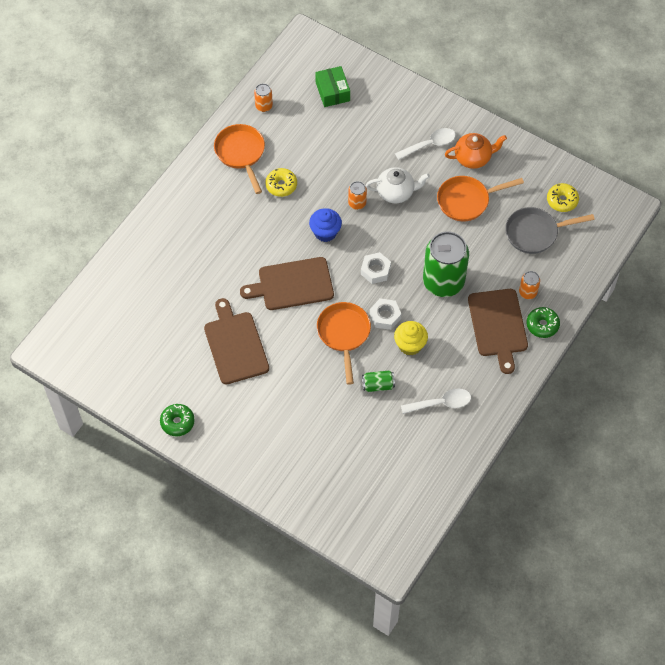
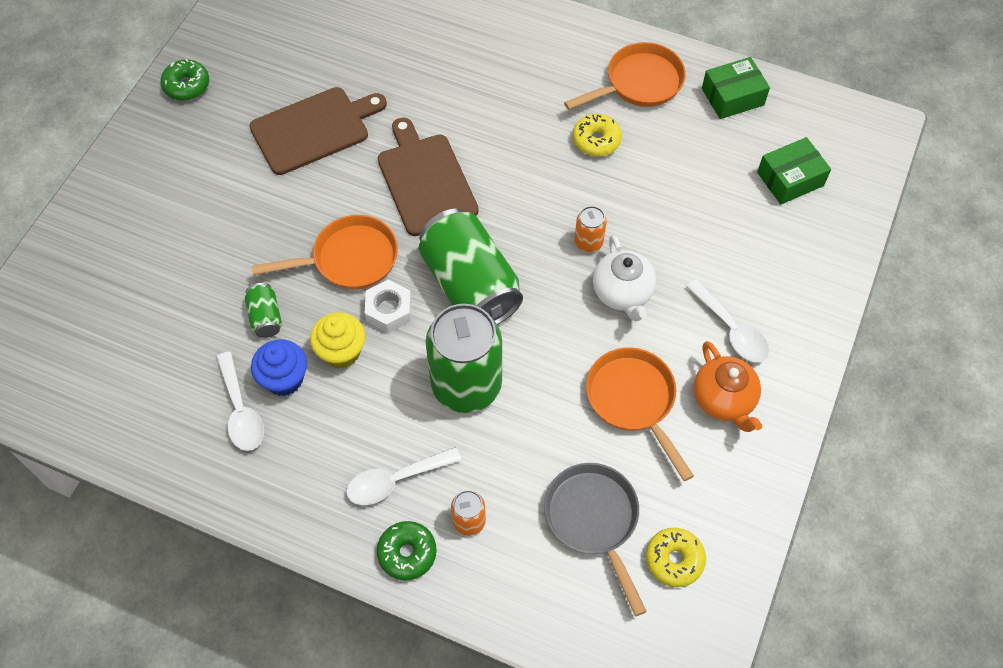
camera: 80 degrees right, 0 degrees up
orange can [254,83,273,112] -> green box [702,57,770,119]
blue cupcake [309,208,342,242] -> blue cupcake moved to [251,339,307,396]
white nut [361,252,391,284] -> green can [418,209,523,325]
brown cutting board [468,289,528,374] -> white spoon [346,447,462,505]

